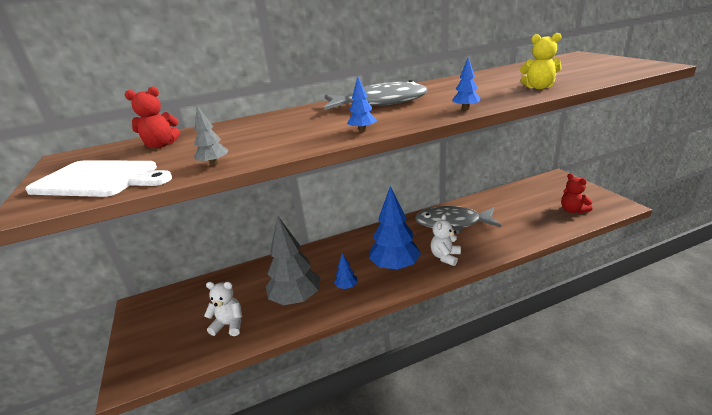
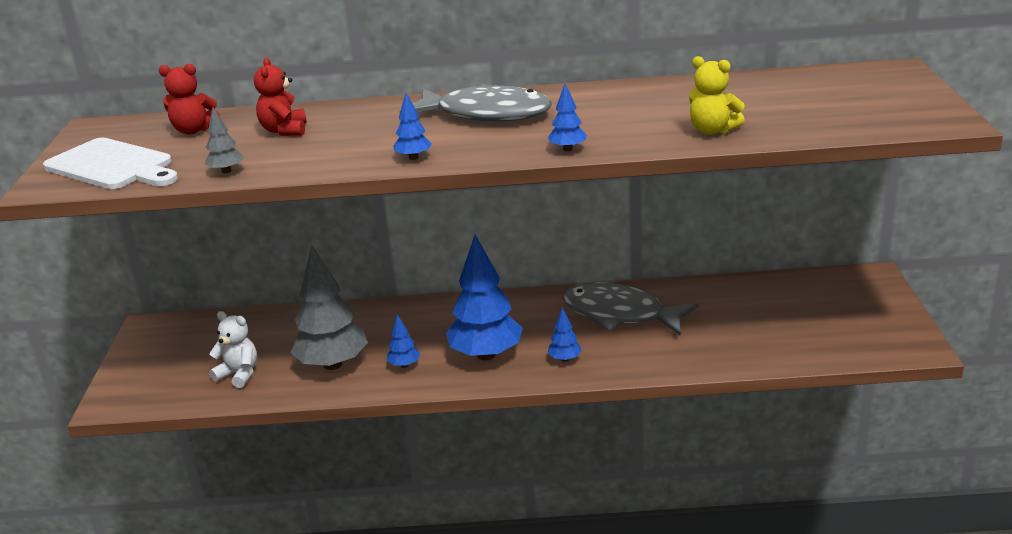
camera: 20 degrees right, 0 degrees up
white teddy bear [431,214,461,266] -> blue tree [548,307,582,362]
red teddy bear [561,173,592,214] -> red teddy bear moved to [254,58,307,136]

